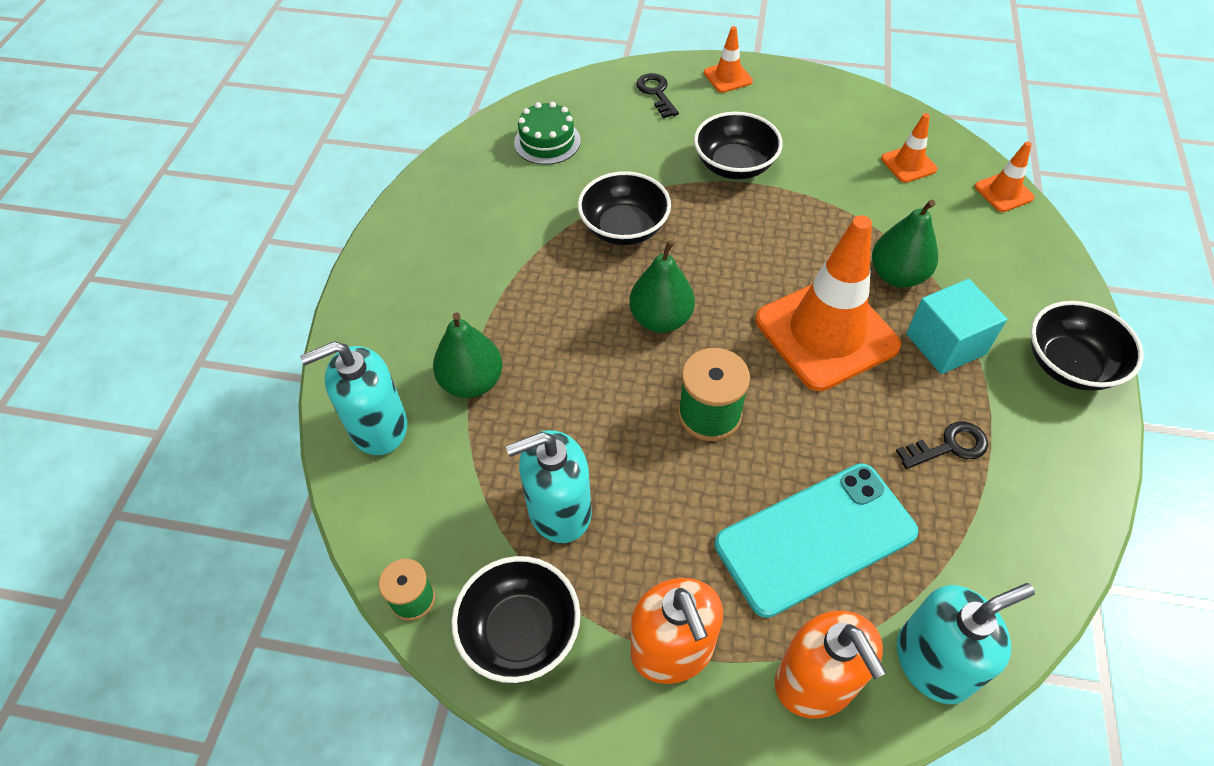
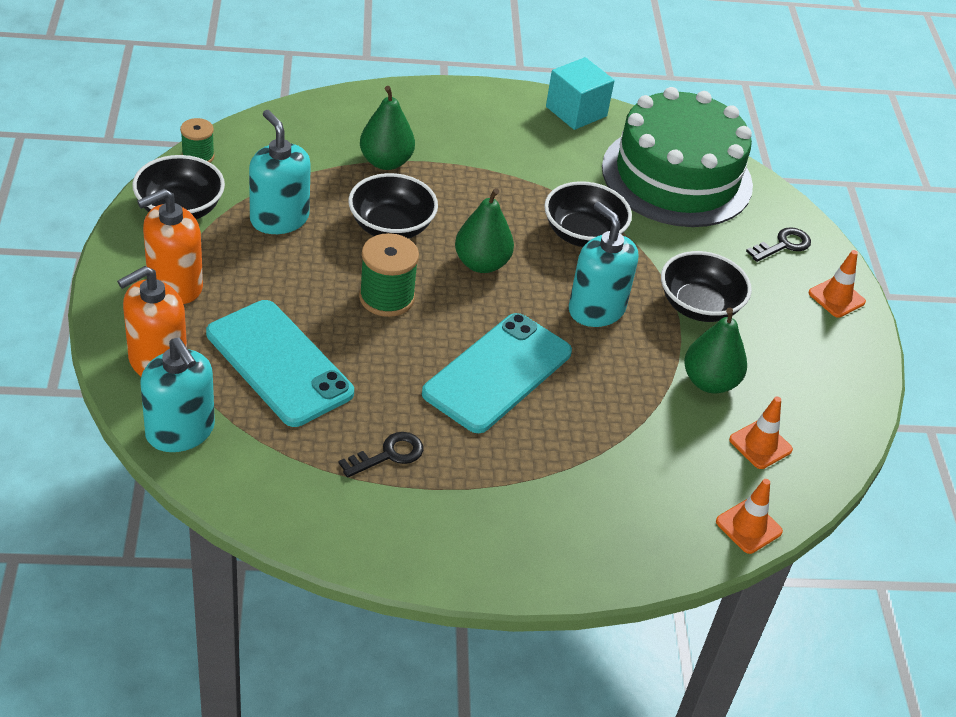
camera: 70 degrees right, 10 degrees down
turquoise soap dispenser [300,341,407,455] -> turquoise soap dispenser moved to [569,202,638,327]
green cake [514,102,581,165] -> green cake [602,87,753,227], size x2.31
orange traffic cone [755,215,901,391] -> turquoise phone [422,313,572,433]
green pear [872,200,938,288] -> green pear moved to [684,308,747,393]
black key [896,421,988,469] -> black key turned 90 degrees counterclockwise [338,432,423,478]
turquoise cube [906,279,1007,374] -> turquoise cube moved to [546,57,614,130]
black bowl [1031,301,1143,391] -> black bowl moved to [348,173,438,239]

